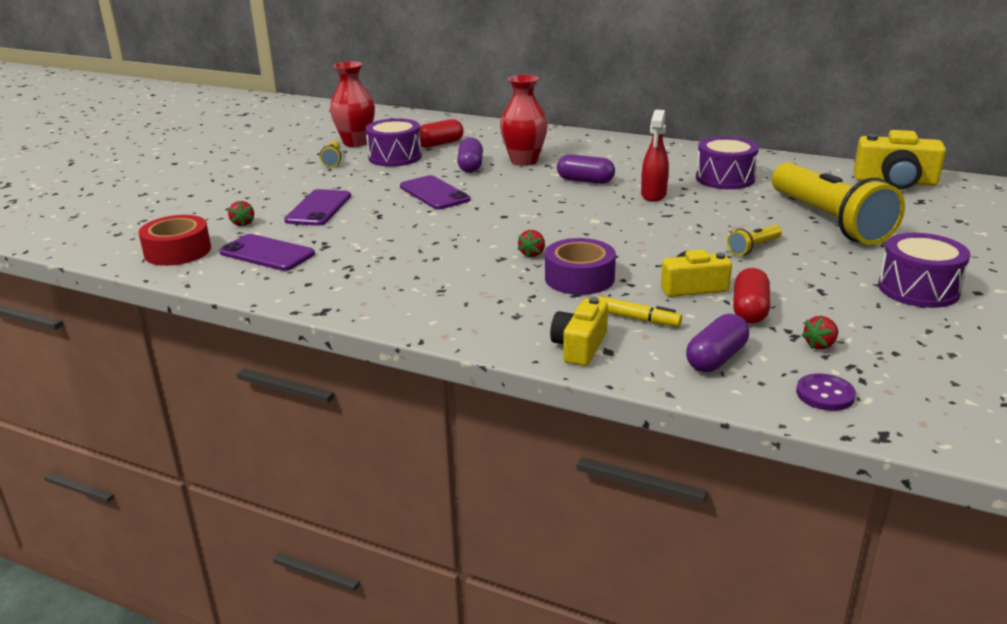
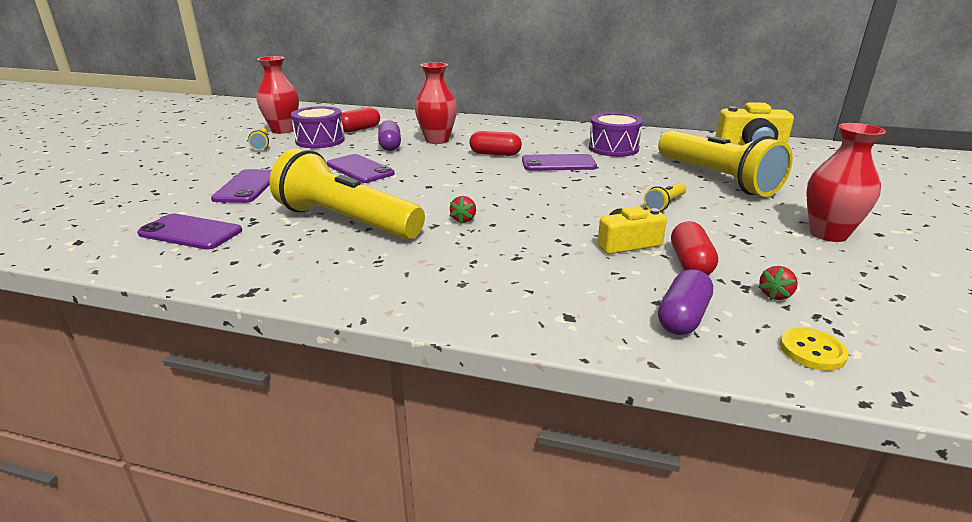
camera: 10 degrees left, 0 degrees up
red tape [138,215,211,266] -> none
red strawberry [228,201,254,227] -> none
purple tape [545,238,616,295] -> none
yellow camera [550,297,608,366] -> none
purple capsule [557,154,615,184] -> red capsule [469,131,522,156]
yellow marker [597,296,682,327] -> none
red spray bottle [641,110,669,202] -> purple phone [522,154,597,171]
purple button [796,373,856,411] -> yellow button [780,327,849,371]
purple drum [878,233,970,308] -> red vase [806,123,886,242]
none -> yellow flashlight [270,149,425,239]

